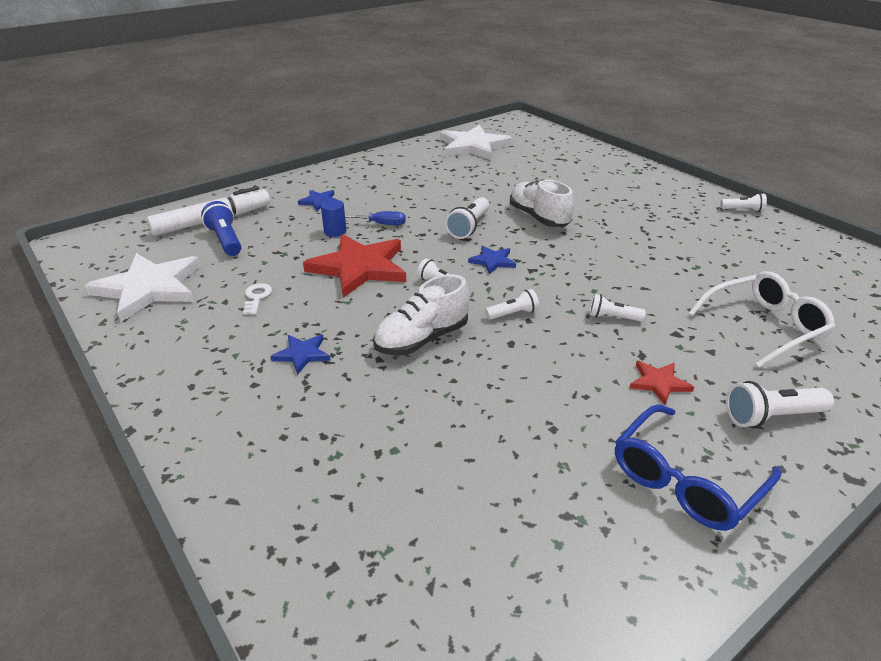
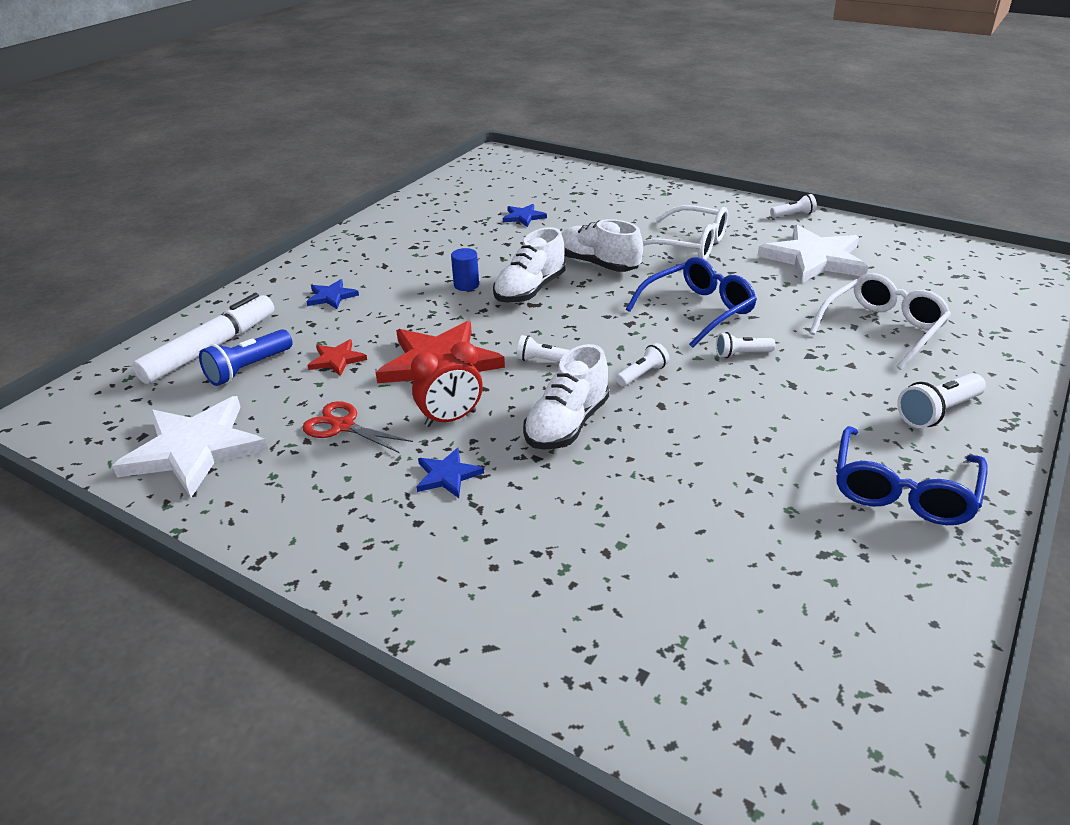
camera: 20 degrees left, 0 degrees up
blue flashlight [201,201,241,256] -> blue flashlight turned 90 degrees counterclockwise [199,329,293,386]
white key [243,283,272,315] -> red scissors [302,401,413,453]
blue cylinder [321,200,346,237] -> blue cylinder moved to [451,248,479,291]
blue screwdriver [345,211,406,225] -> none
white star [440,125,512,160] -> white star moved to [758,225,868,283]
white flashlight [445,197,489,239] -> white shoe [493,227,565,303]
blue star [468,246,516,274] -> blue star moved to [503,204,547,227]
red star [629,361,694,405] -> red star moved to [307,339,367,376]
none -> red clock [411,342,483,427]
none -> blue glasses [626,257,757,348]
none -> white glasses [643,205,728,260]

